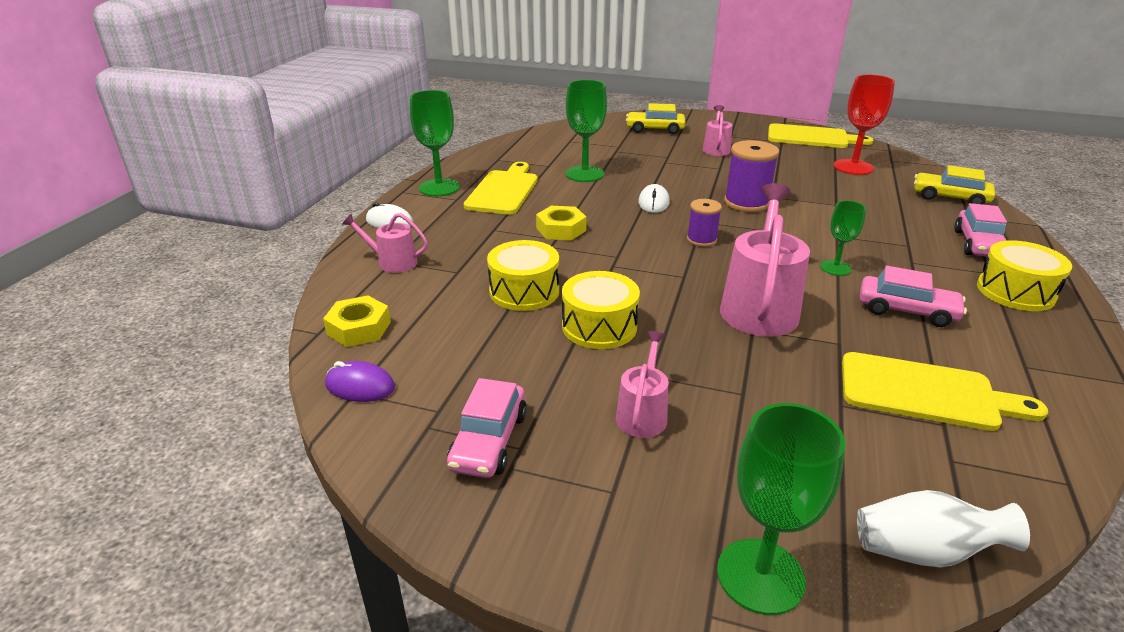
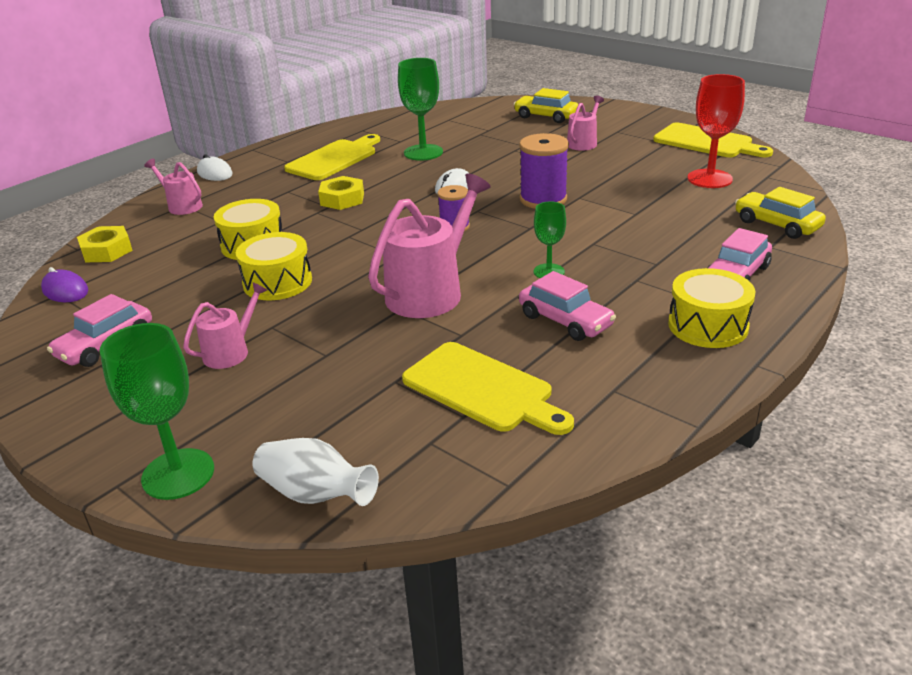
camera: 25 degrees right, 0 degrees up
green goblet [410,90,460,196] -> none

